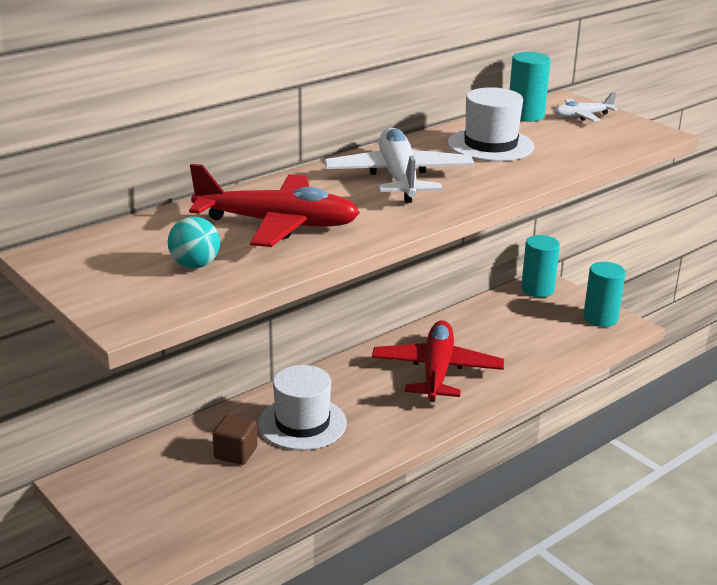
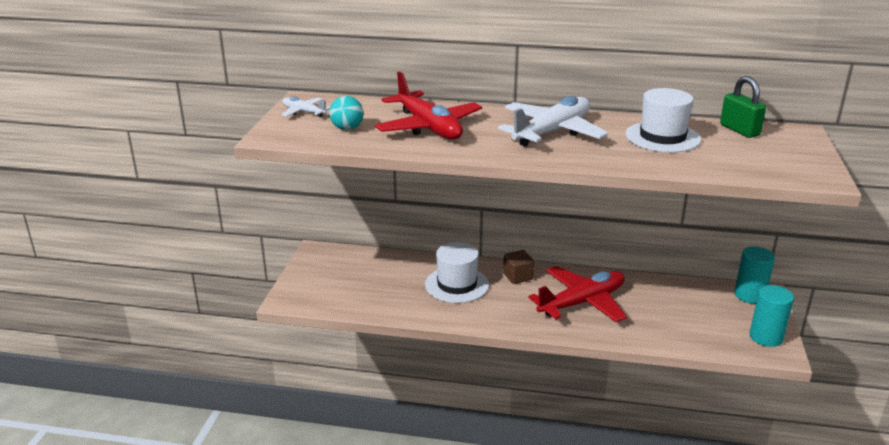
camera: 50 degrees right, 0 degrees up
brown cube [213,414,257,465] -> brown cube moved to [503,250,534,284]
turquoise cylinder [510,52,551,122] -> green padlock [720,76,766,138]
white plane [554,92,618,122] -> white plane moved to [282,97,330,117]

